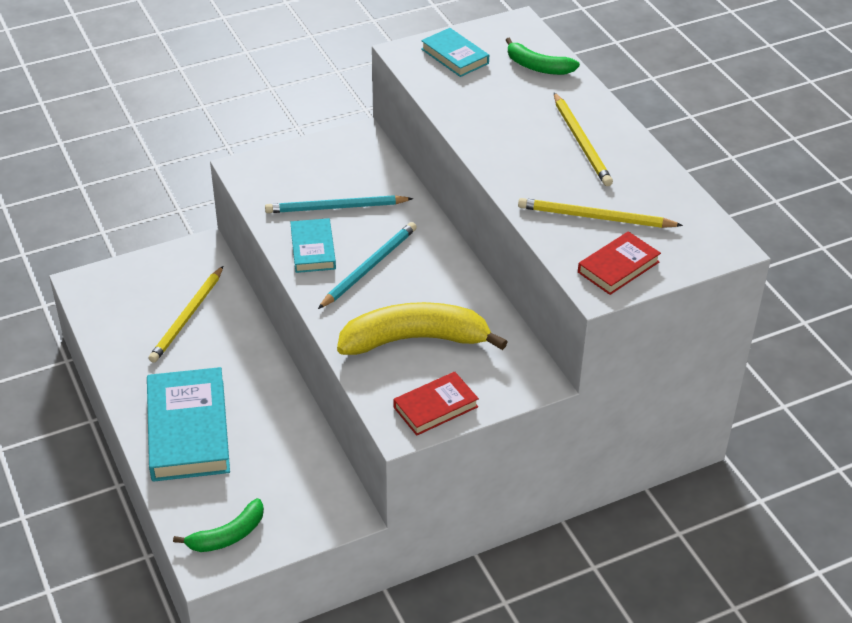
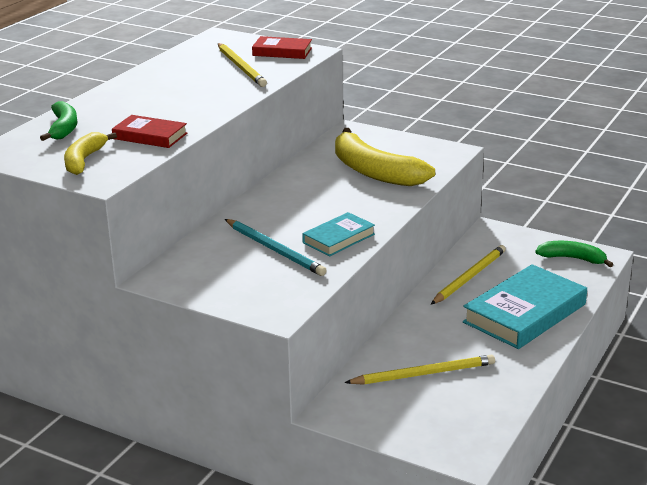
camera: 125 degrees left, 15 degrees down
turquoise pencil [318,222,417,309] -> none
red book [393,372,479,436] -> red book moved to [112,115,187,148]
turquoise book [421,28,489,77] -> yellow banana [64,132,117,175]
yellow pencil [554,93,613,186] -> yellow pencil moved to [431,245,506,304]

